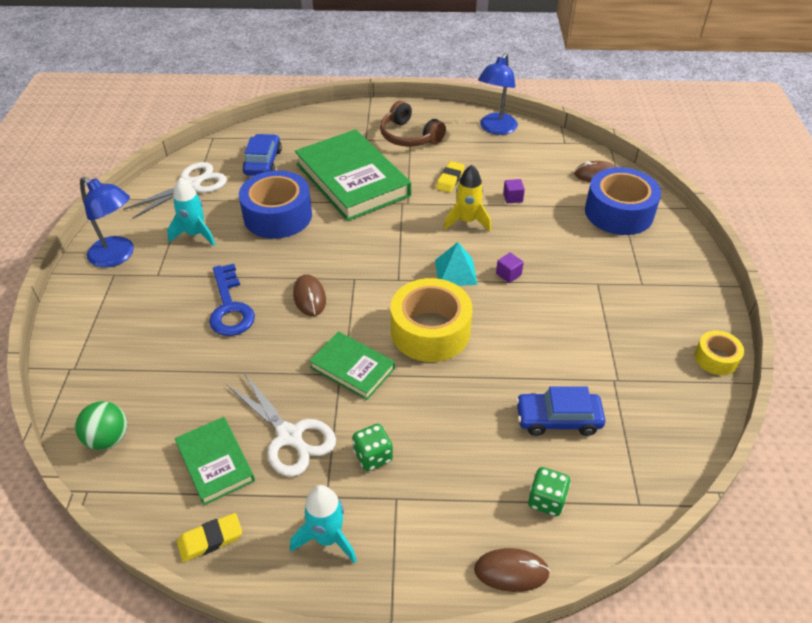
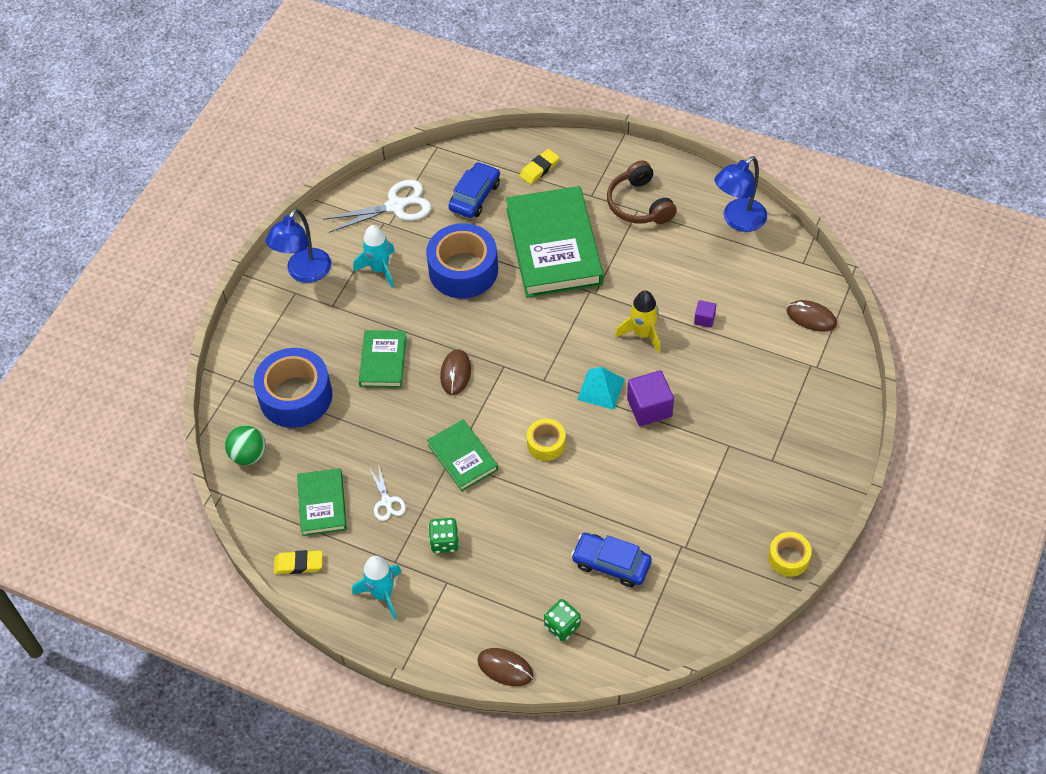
camera: 25 degrees right, 10 degrees up
blue lamp [80,177,134,268] -> blue lamp turned 60 degrees clockwise [266,208,331,283]
blue key [209,264,255,336] -> green book [359,330,407,388]
white scissors [226,373,336,477] -> white scissors [369,464,406,521], size x0.54
yellow tape [391,278,472,362] -> yellow tape [527,419,566,461], size x0.51
yellow eraser [436,161,465,193] -> yellow eraser moved to [520,149,560,184]
purple cube [496,252,524,283] -> purple cube [627,370,674,426], size x1.90
blue tape [585,167,661,235] -> blue tape moved to [254,348,332,428]

